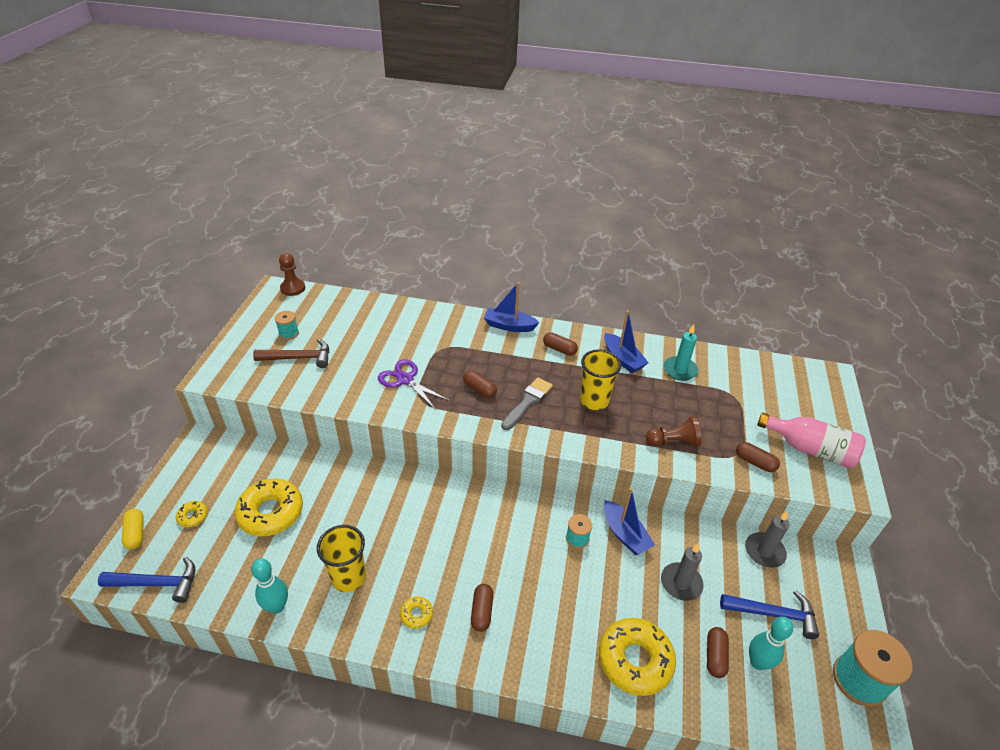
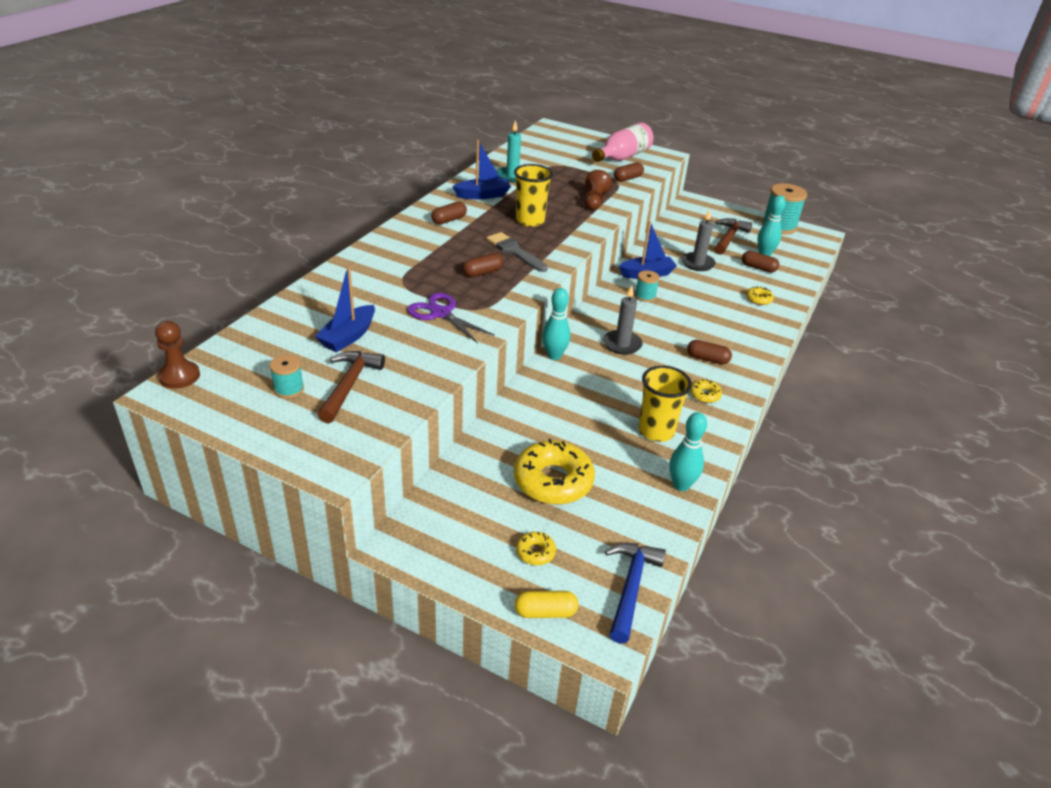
camera: 75 degrees left, 5 degrees down
purple scissors [378,359,450,410] -> purple scissors turned 75 degrees clockwise [407,293,495,343]
blue boat [484,282,539,332] -> blue boat moved to [315,266,375,352]
yellow donut [599,618,676,696] -> yellow donut [746,286,774,305], size x0.45
blue hammer [720,590,819,639] -> brown hammer [715,218,752,255]
grey candle [745,511,790,568] -> grey candle moved to [603,285,643,355]
none -> turquoise bowling pin [542,288,570,360]

